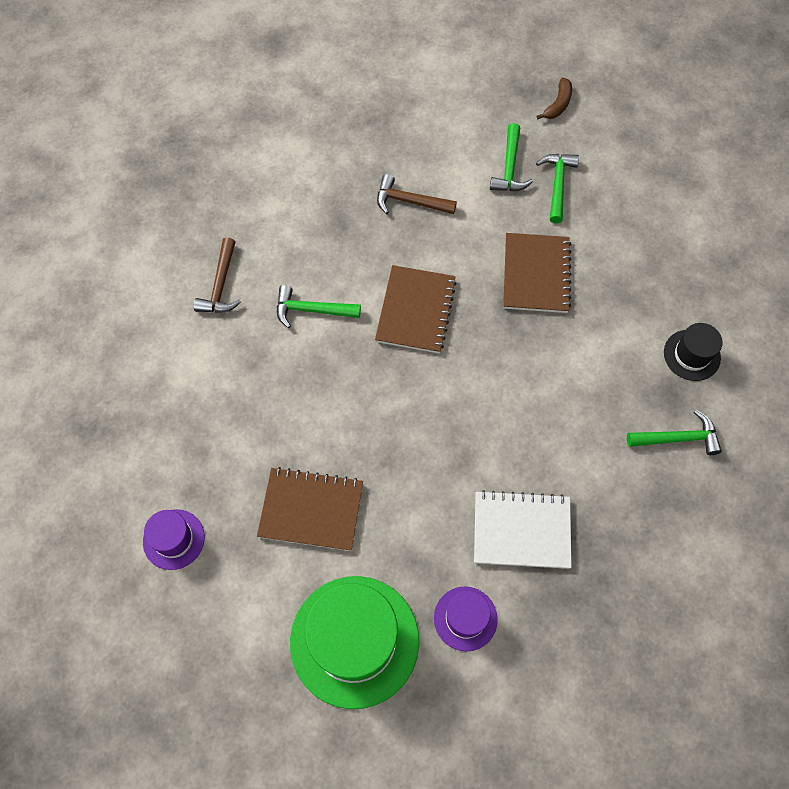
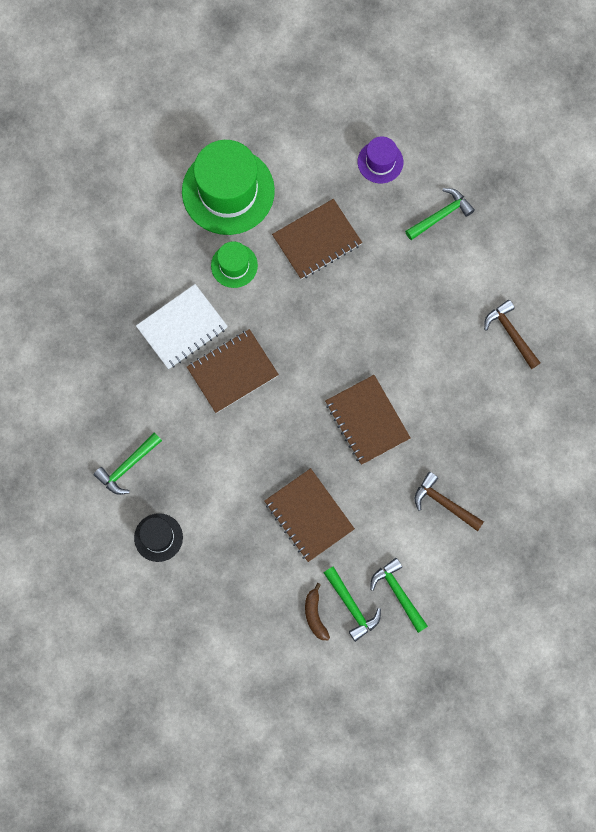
camera: 140 degrees right, 10 degrees up
green hammer [277,285,361,328] -> green hammer moved to [405,188,475,240]
brown hammer [377,174,457,214] -> brown hammer turned 120 degrees counterclockwise [415,472,484,531]
purple hat [434,587,498,651] -> none
brown banana [537,77,572,119] -> brown banana moved to [305,583,330,640]
none -> brown notebook [187,329,279,413]
none -> green hat [211,241,258,288]

